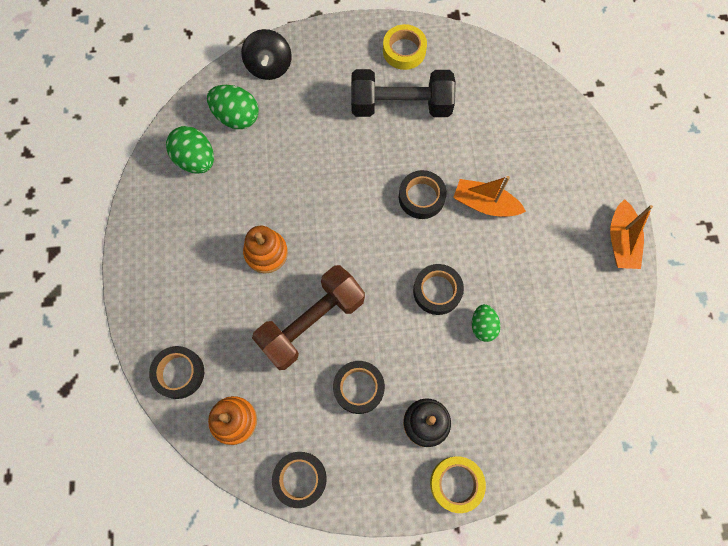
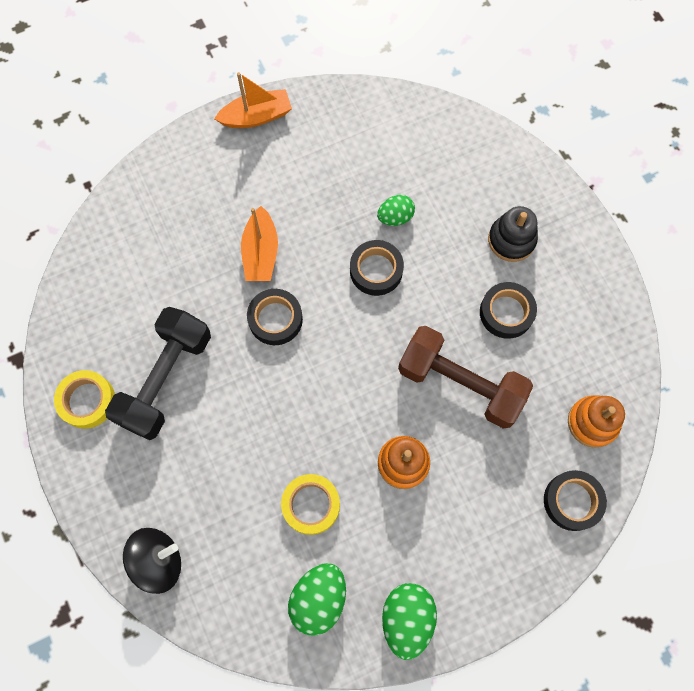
camera: 110 degrees left, 0 degrees up
green egg [207,85,259,129] -> green egg moved to [382,583,437,660]
black tape [272,452,327,508] -> none
black dumbbell [351,69,456,117] -> black dumbbell turned 45 degrees clockwise [105,307,211,440]
yellow tape [430,456,486,513] -> yellow tape moved to [281,474,340,535]

